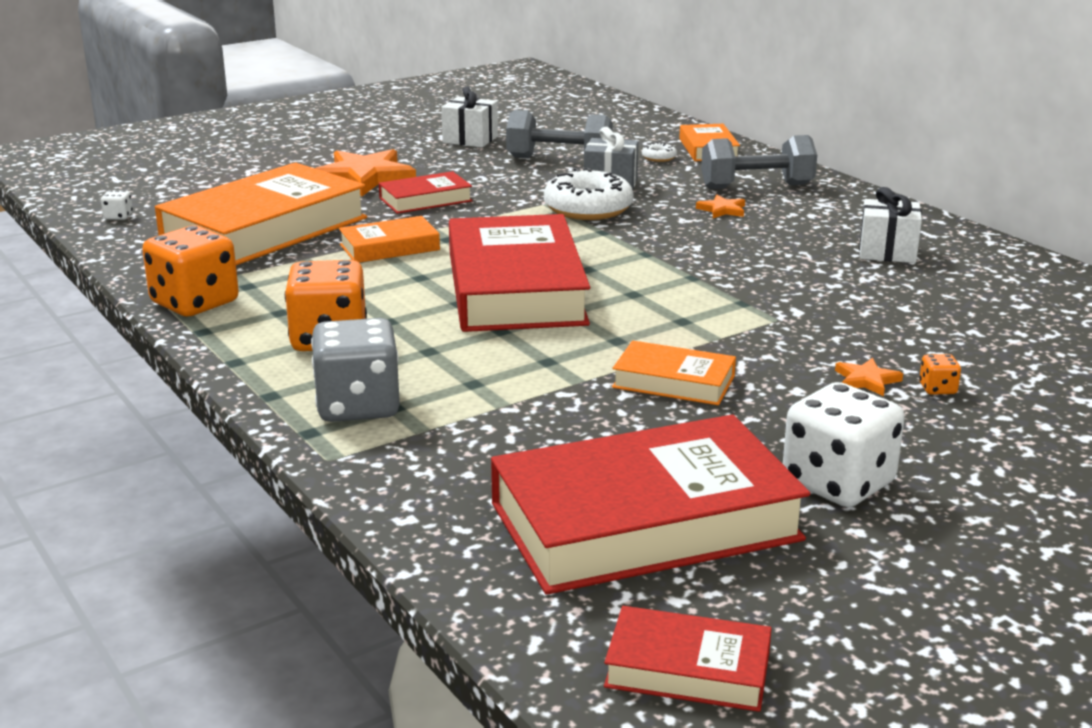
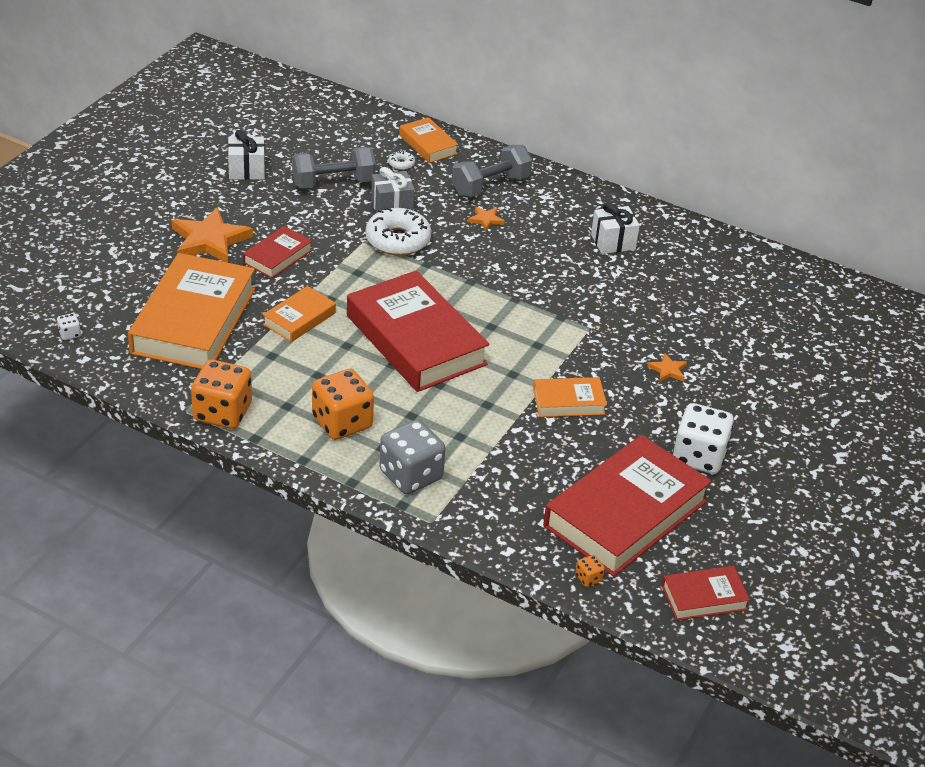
camera: 30 degrees left, 15 degrees up
orange dice [919,354,961,395] -> orange dice moved to [576,555,605,587]

